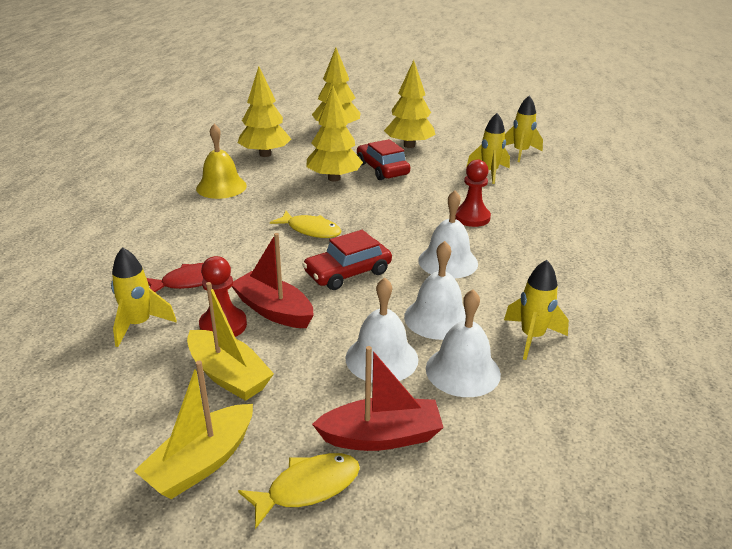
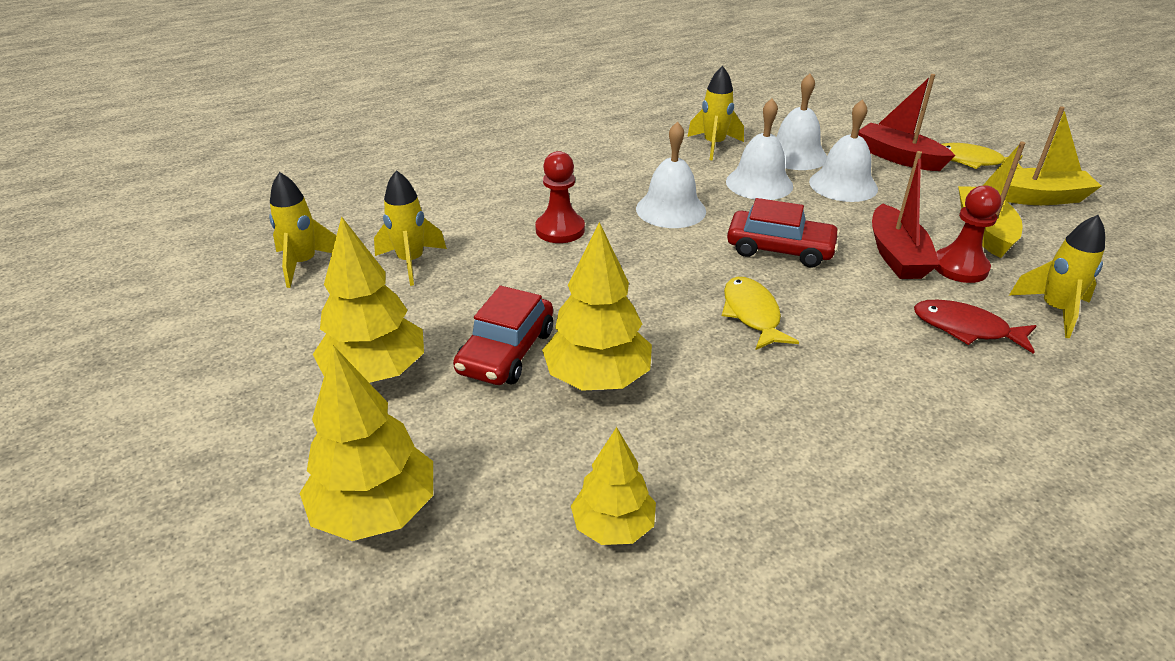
camera: 130 degrees left, 5 degrees up
yellow bell [196,124,247,199] -> none
yellow tree [238,66,291,157] -> yellow tree [571,427,656,545], size x0.64

